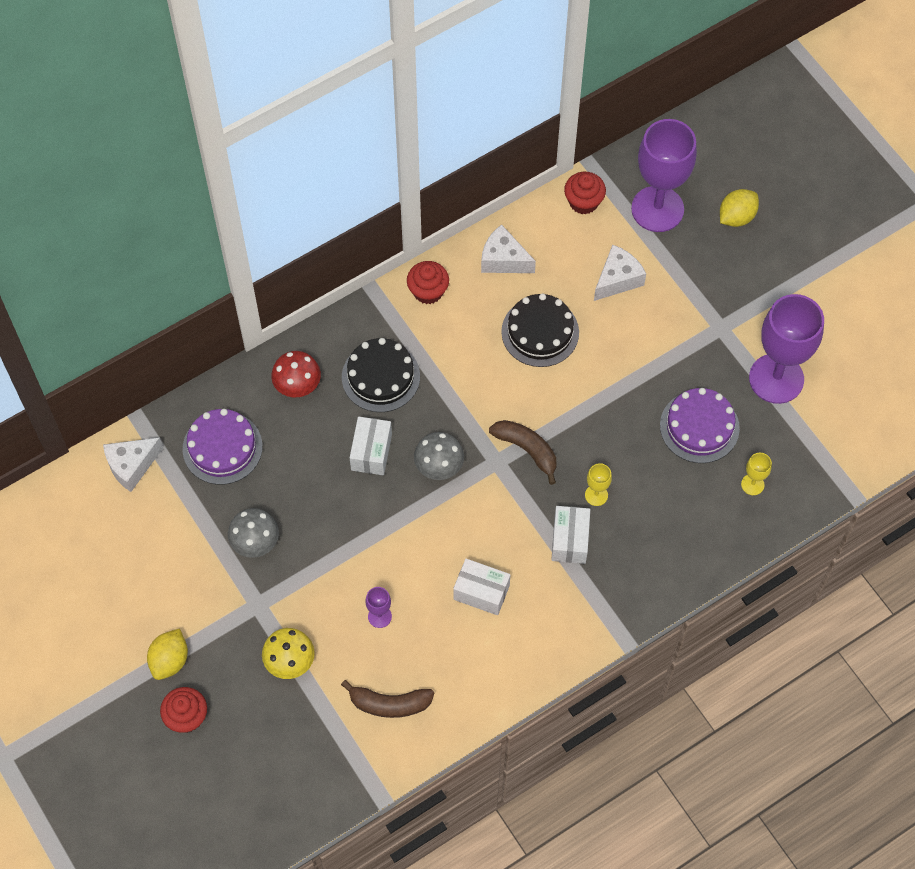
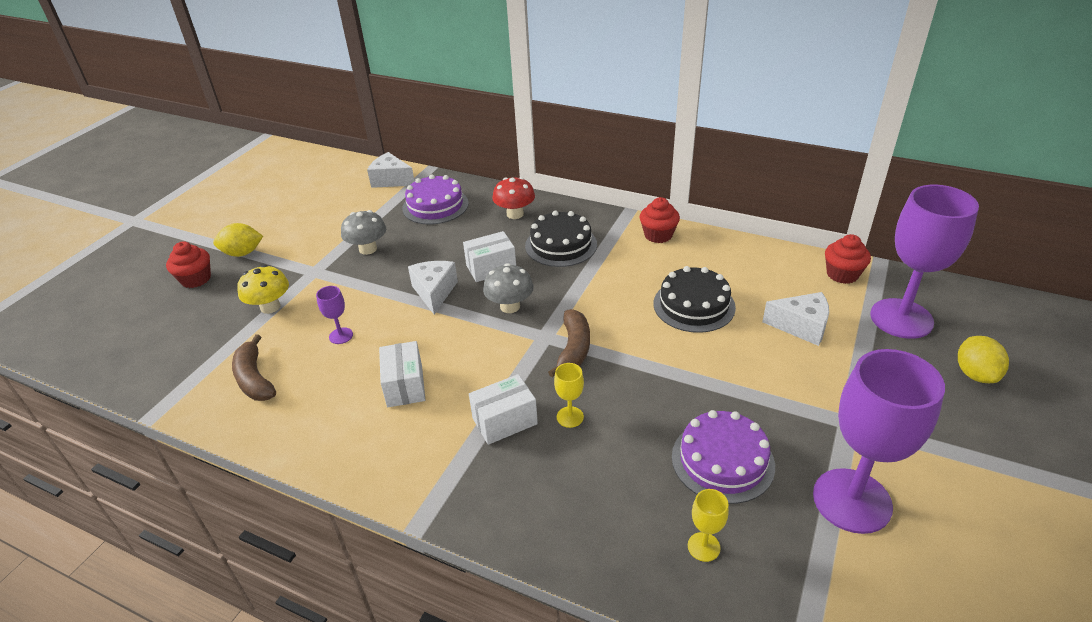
camera: 60 degrees right, 25 degrees down
white cheese [481,224,536,273] -> white cheese moved to [408,261,458,315]
yellow lemon [720,189,759,227] -> yellow lemon turned 75 degrees clockwise [958,336,1009,383]

